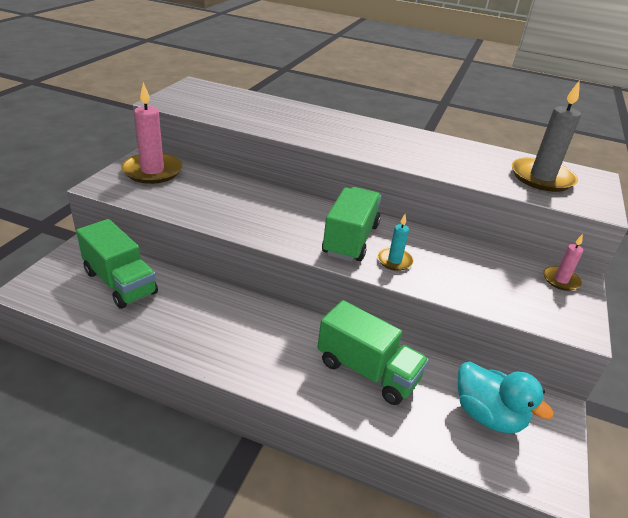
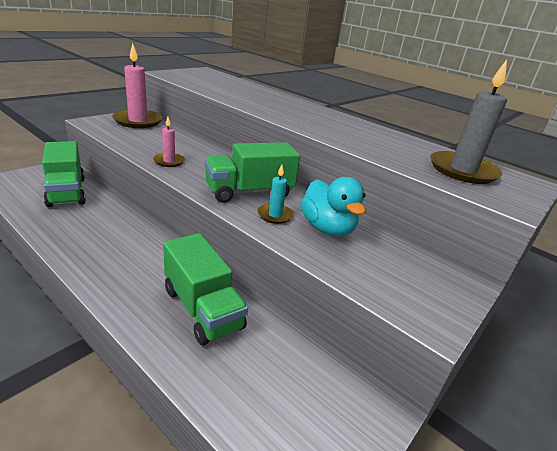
camera: 20 degrees right, 5 degrees down
green truck [322,187,382,262] -> green truck turned 150 degrees counterclockwise [205,142,300,203]
turquoise duck [458,362,554,433] -> turquoise duck moved to [301,177,366,236]
pink candle [543,234,583,291] -> pink candle moved to [153,117,185,167]

